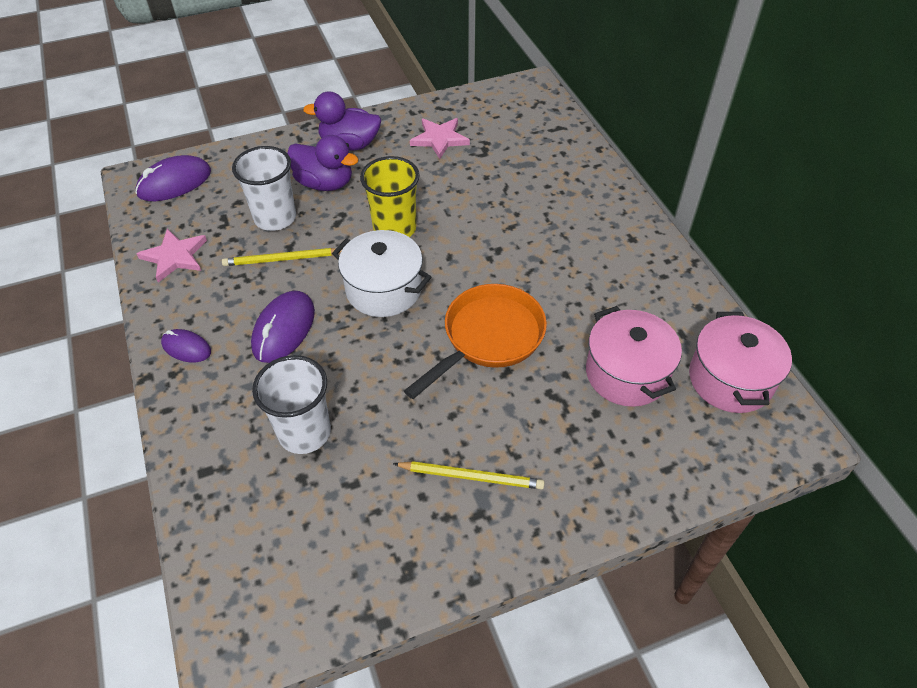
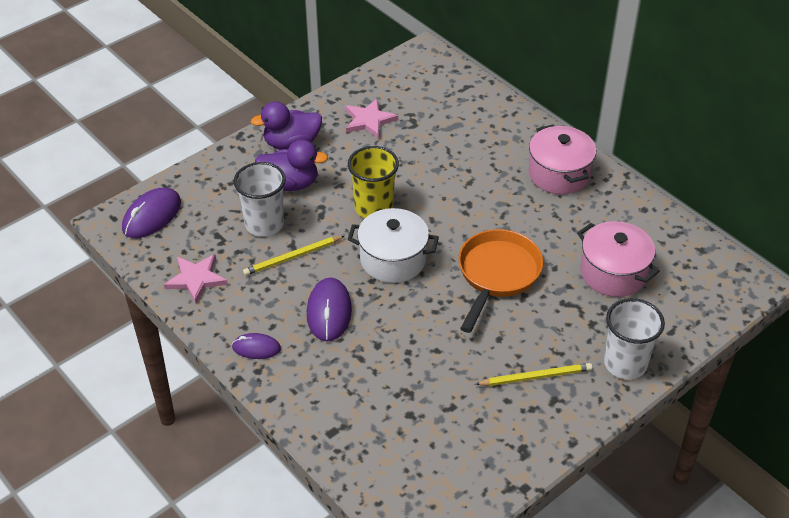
camera: 20 degrees left, 5 degrees down
white cup [252,355,331,454] -> white cup moved to [604,298,665,379]
pink pot [689,312,792,413] -> pink pot moved to [528,124,596,194]

